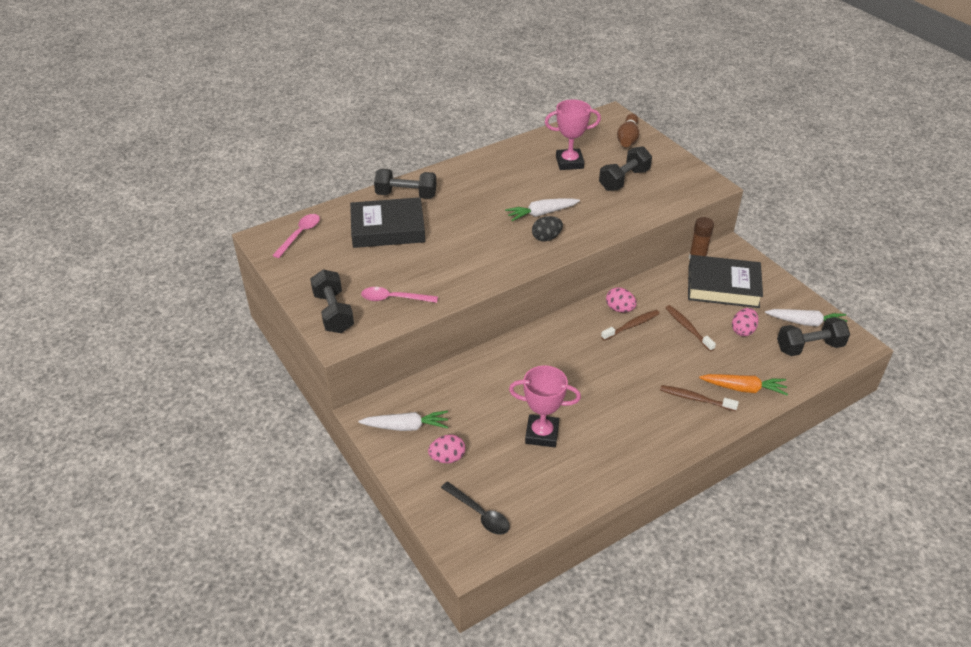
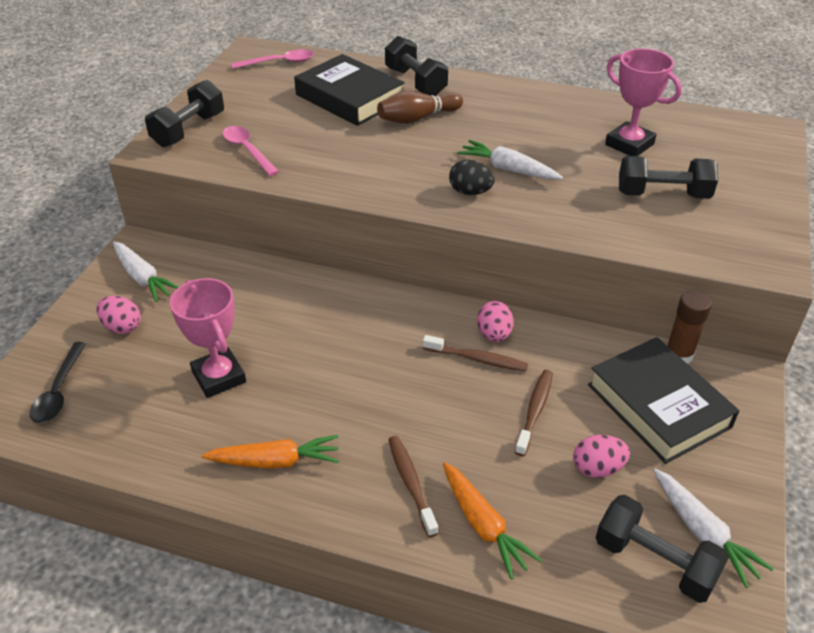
camera: 50 degrees right, 0 degrees up
brown bowling pin [617,113,639,147] -> brown bowling pin moved to [377,91,463,124]
none -> orange carrot [201,435,339,469]

